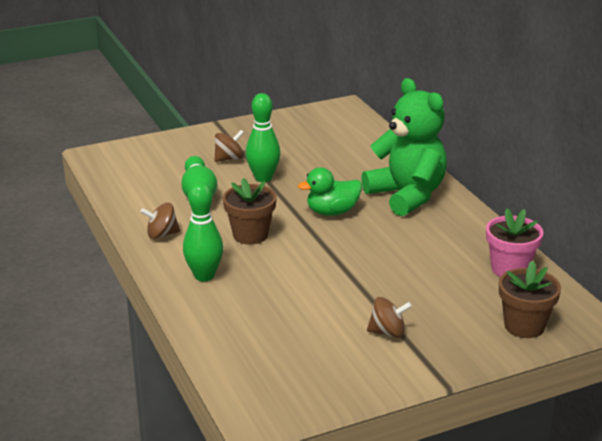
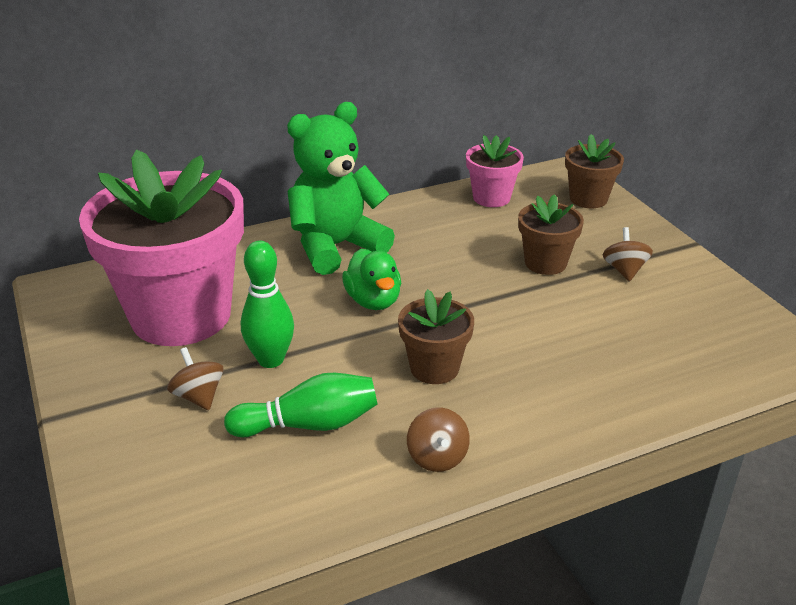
camera: 90 degrees left, 5 degrees up
green bowling pin [183,181,223,282] -> none
none -> pink flower pot [79,149,244,346]
none -> brown flower pot [518,195,584,275]

